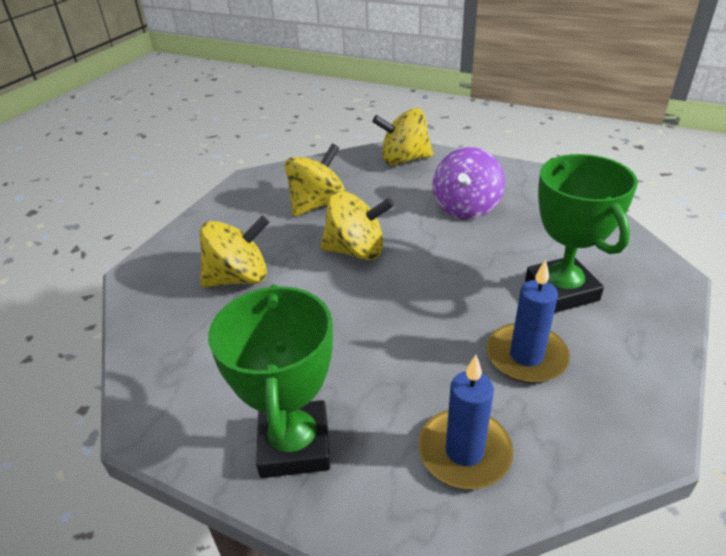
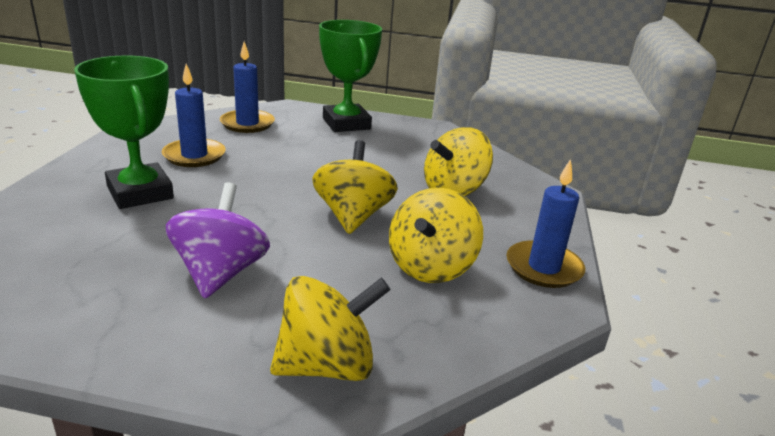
camera: 160 degrees right, 10 degrees down
yellow spinning top [320,191,394,260] -> yellow spinning top turned 105 degrees clockwise [312,140,398,234]
none -> blue candle [507,159,585,288]

